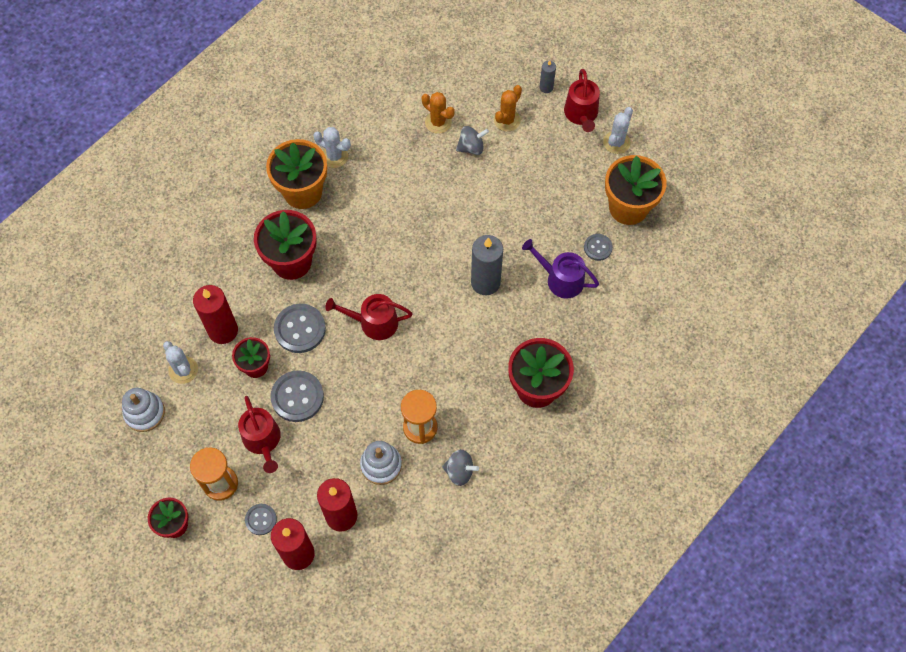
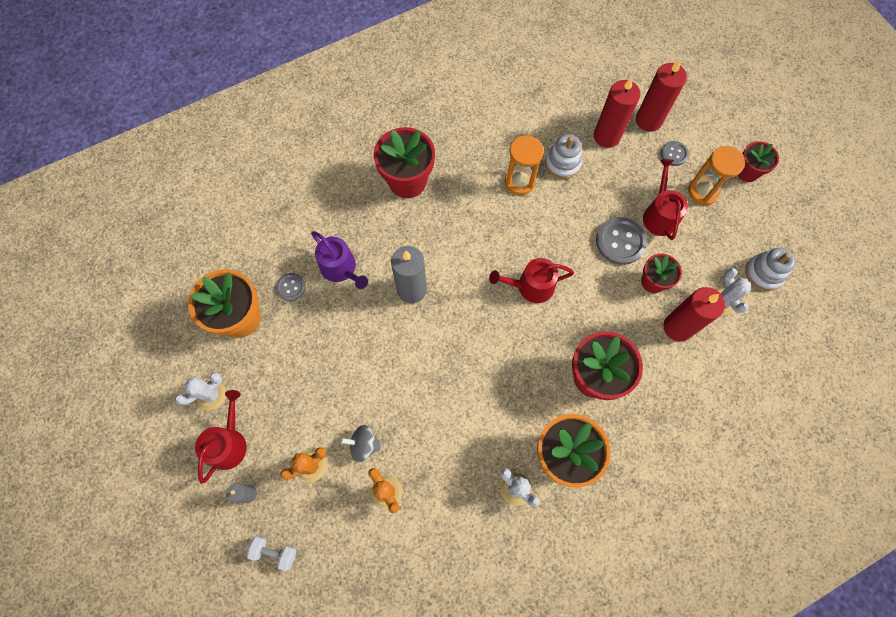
camera: 160 degrees left, 5 degrees up
grey button [274,304,326,353] -> none
red watering can [325,294,413,340] -> red watering can turned 150 degrees clockwise [489,258,574,303]
grey spinning top [442,449,479,486] -> none
none -> white dumbbell [247,536,297,571]

